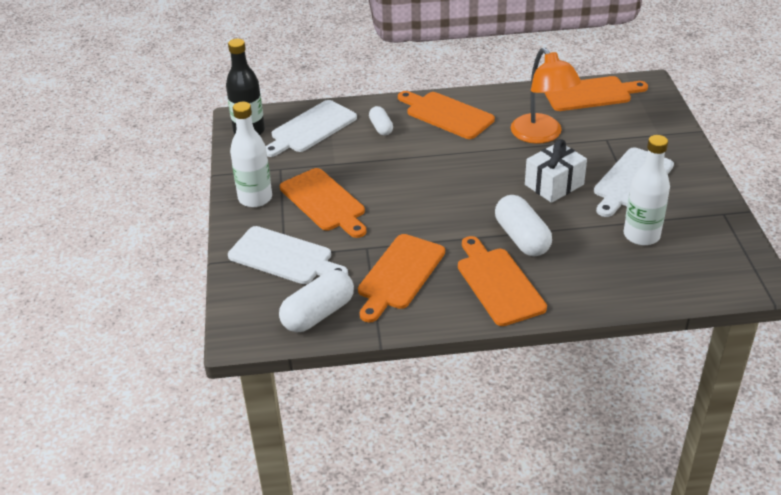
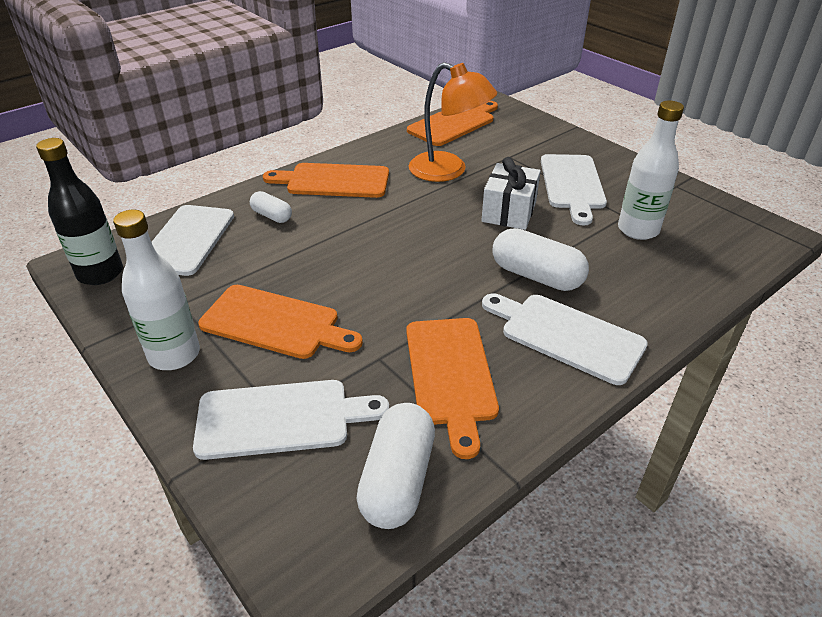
camera: 35 degrees left, 0 degrees up
orange cutting board [458,236,547,326] -> white cutting board [482,293,648,385]

